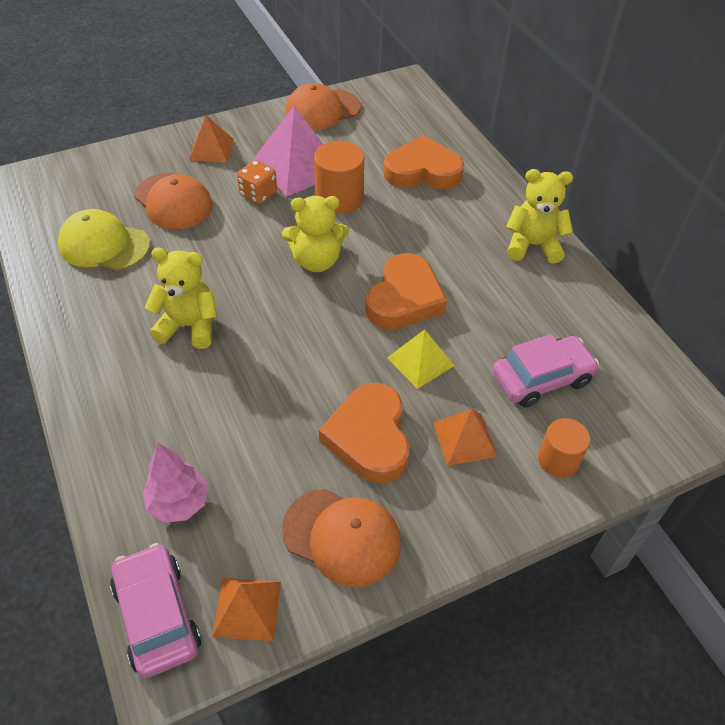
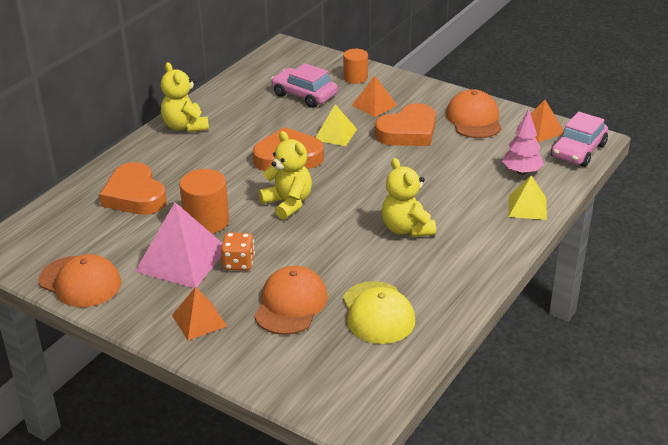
camera: 120 degrees left, 15 degrees down
none -> yellow pyramid [508,175,547,220]

